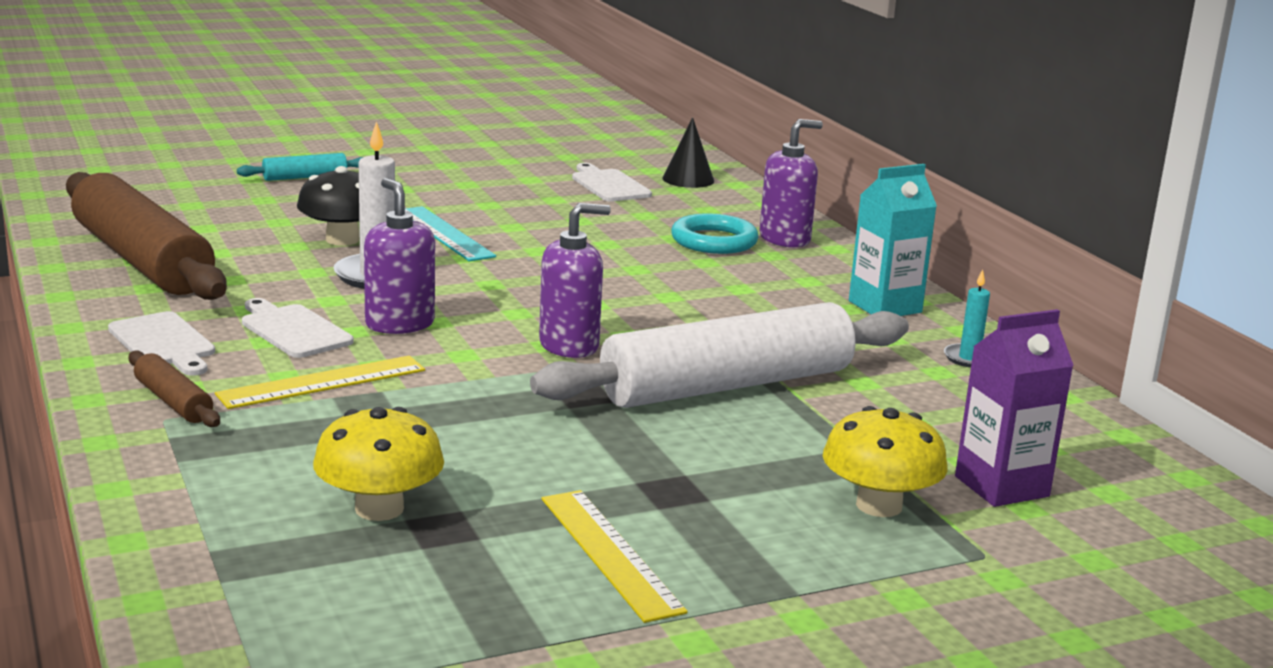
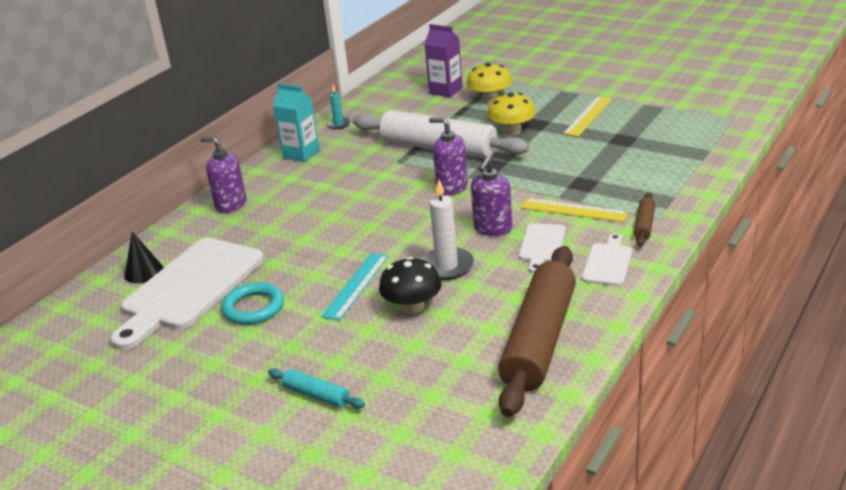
camera: 120 degrees left, 10 degrees up
yellow mushroom [313,407,444,521] -> yellow mushroom moved to [488,93,536,135]
white cutting board [572,163,652,202] -> white cutting board [110,238,264,350], size x2.12
turquoise ring [671,213,759,254] -> turquoise ring moved to [221,282,284,325]

